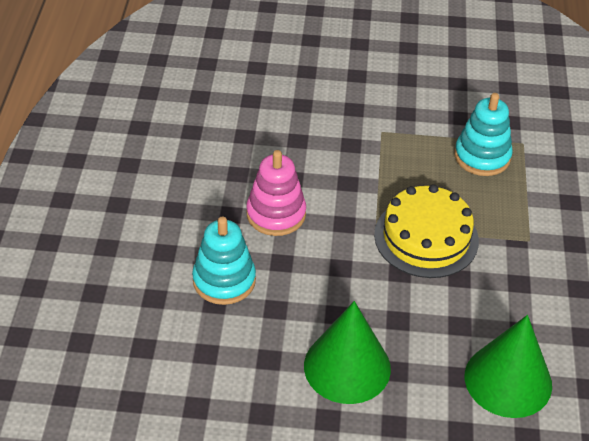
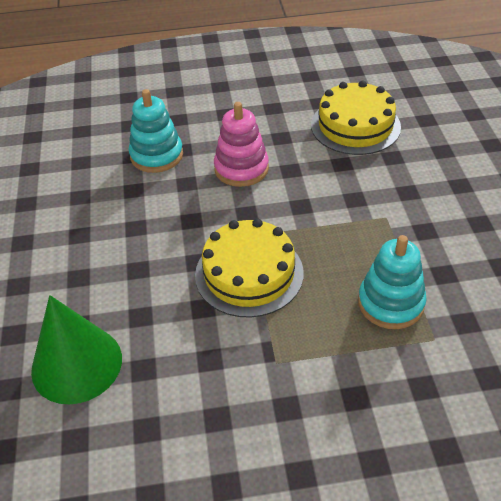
camera: 80 degrees right, 0 degrees up
green cone [304,301,391,404] -> none
none -> yellow cake [311,80,401,155]

